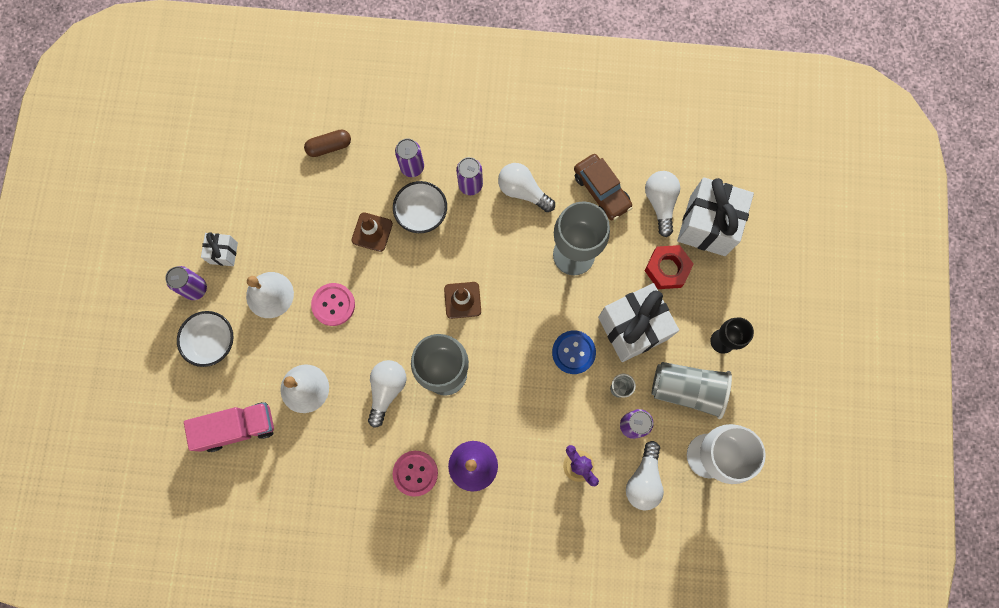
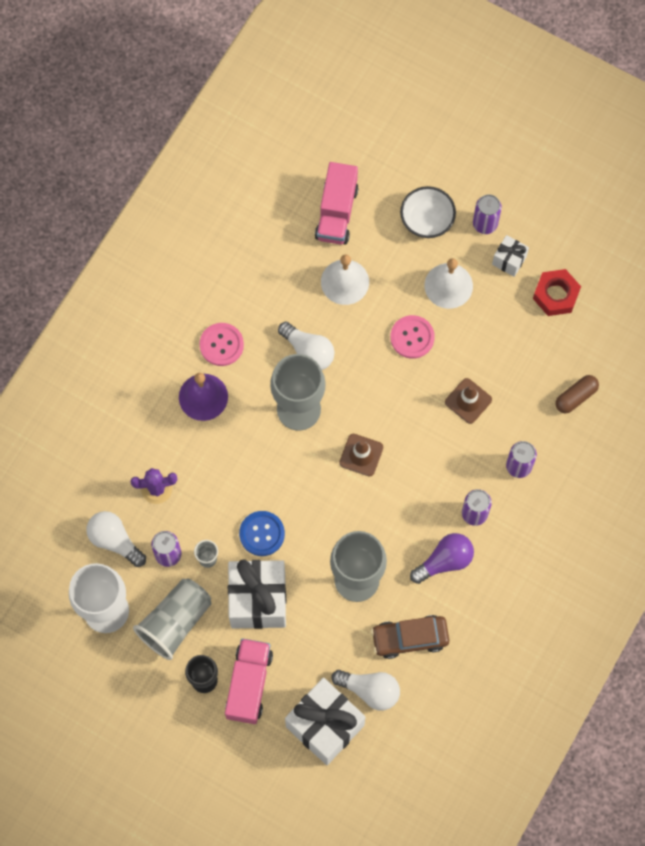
camera: 115 degrees right, 5 degrees down
brown capsule [304,129,351,157] -> brown capsule turned 45 degrees clockwise [555,375,599,414]
white bowl [393,181,447,233] -> none
white light bulb [498,163,555,212] -> purple light bulb [410,533,474,584]
red nut [645,245,694,289] -> red nut moved to [533,269,581,316]
none -> pink truck [225,638,273,724]

